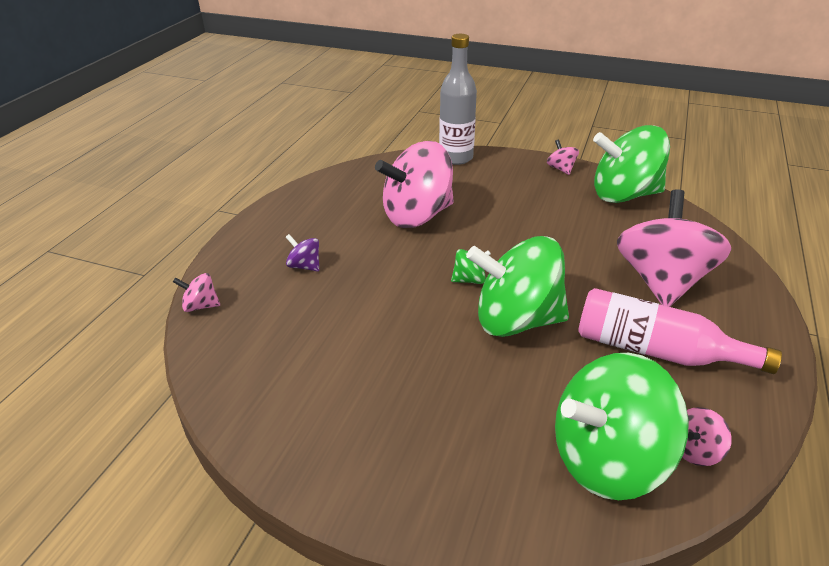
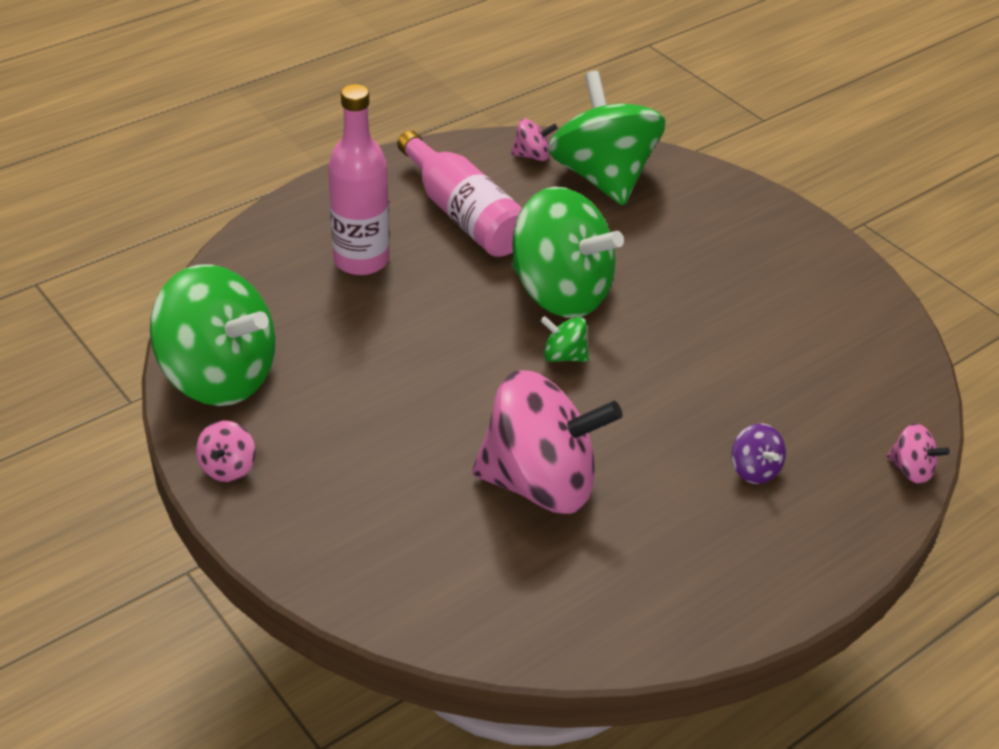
camera: 150 degrees left, 5 degrees up
grey bottle [439,34,477,165] -> none
green spinning top [555,353,689,500] -> green spinning top turned 120 degrees counterclockwise [548,71,665,205]
pink spinning top [617,189,731,307] -> pink bottle [328,84,390,275]

